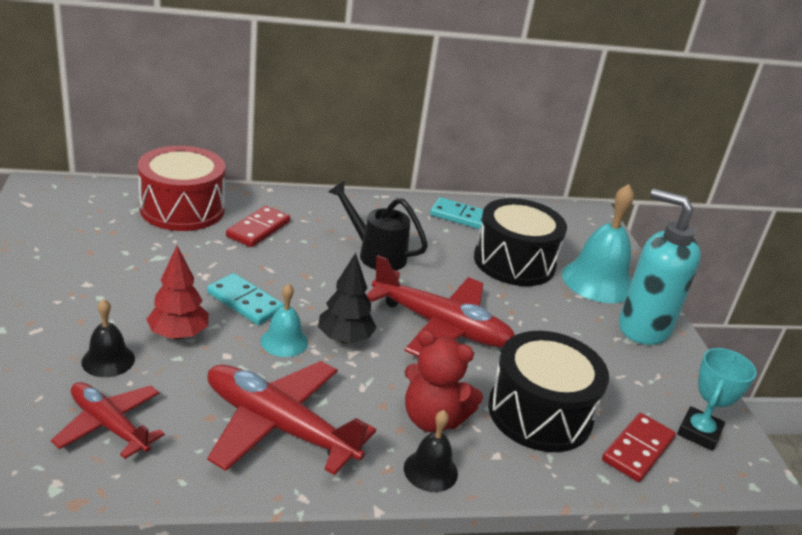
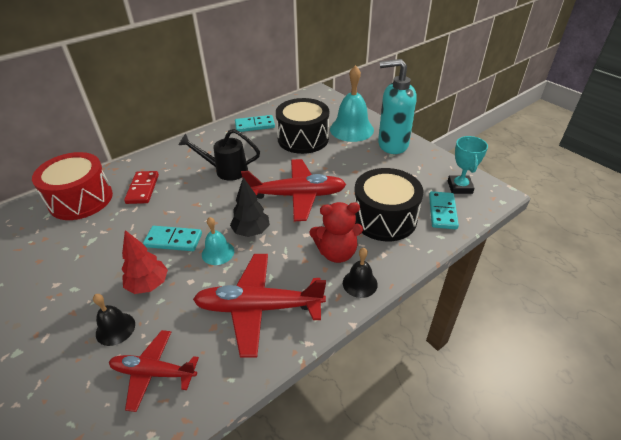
camera: 25 degrees left, 10 degrees up
red domino [602,413,676,482] -> turquoise domino [429,191,459,229]

